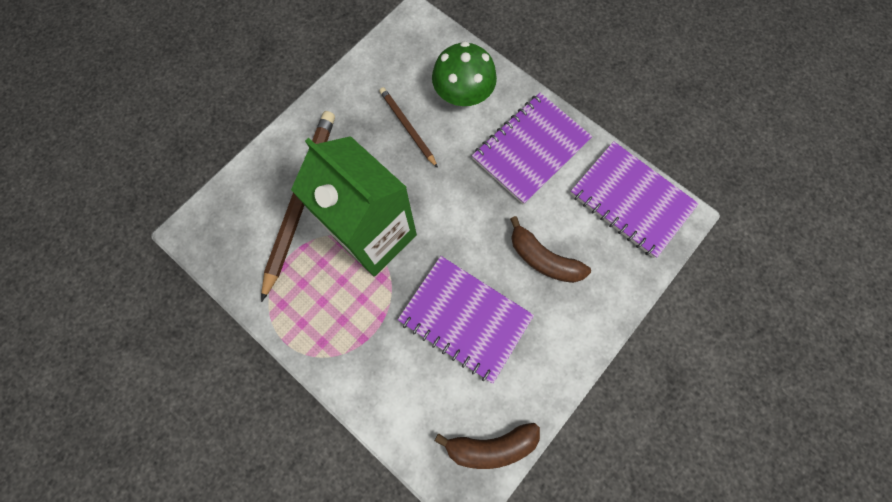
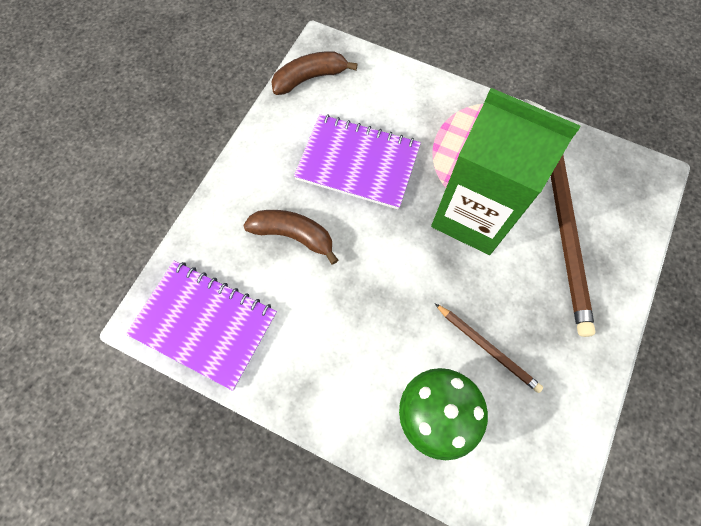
camera: 165 degrees right, 5 degrees down
purple notebook [472,93,592,205] -> none

